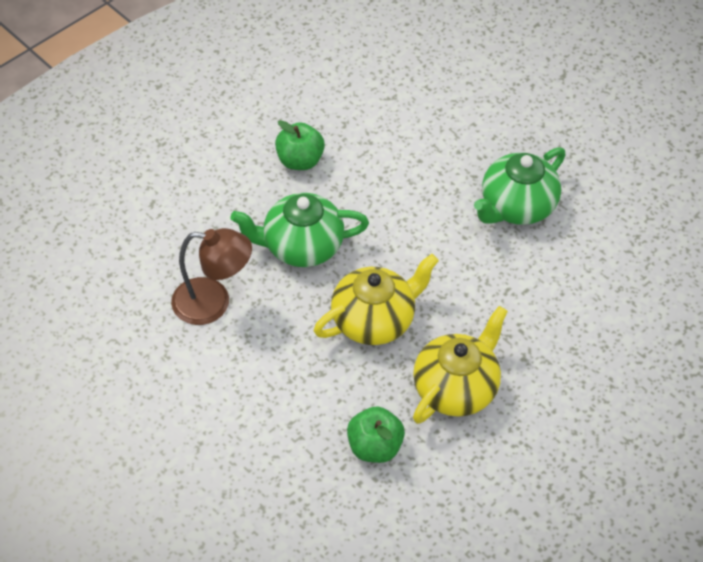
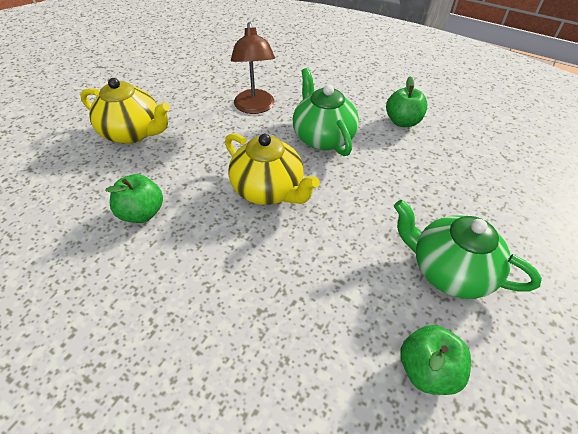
camera: 75 degrees right, 5 degrees down
yellow teapot [413,306,508,424] -> yellow teapot moved to [80,78,170,144]
none -> green apple [401,325,471,395]

